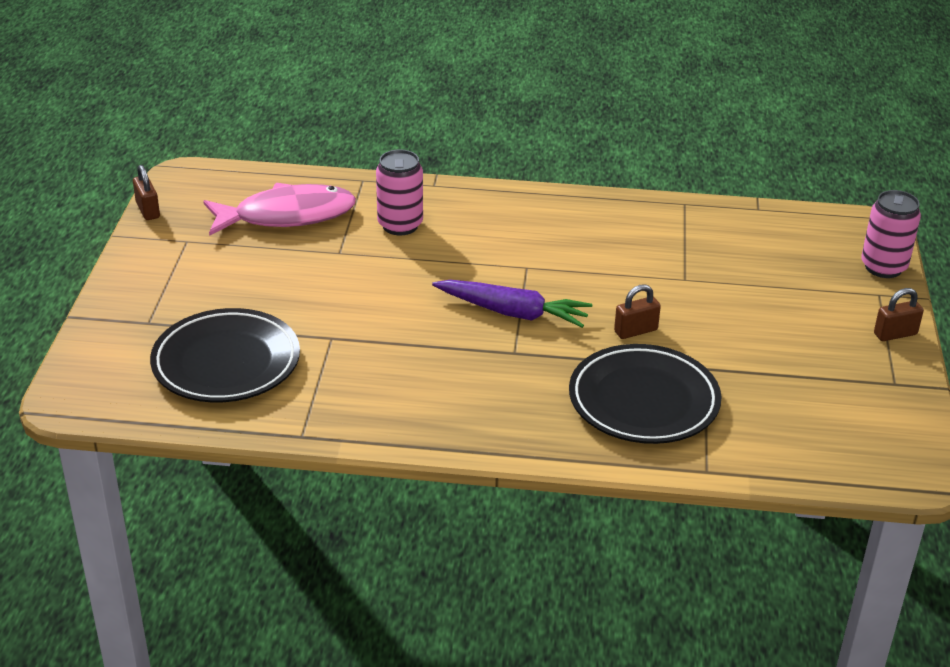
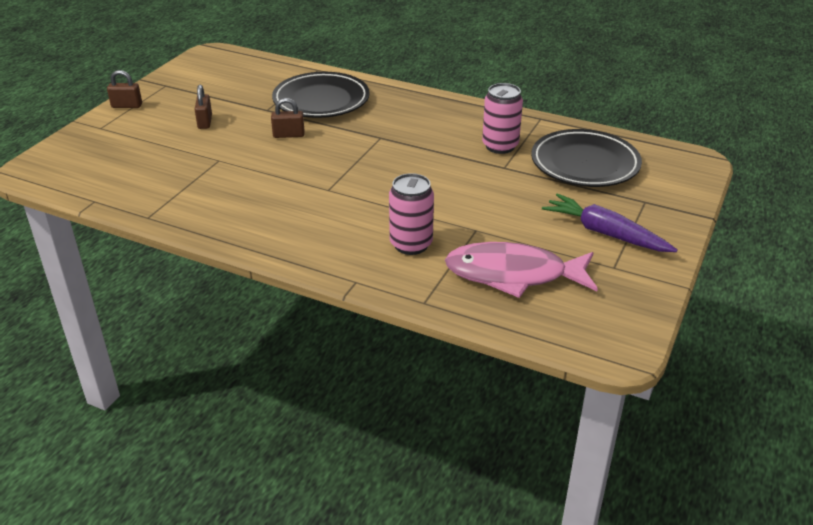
camera: 160 degrees left, 0 degrees up
brown padlock [133,165,160,220] -> brown padlock moved to [195,85,212,129]
purple carrot [432,280,592,328] -> purple carrot moved to [542,193,678,252]
pink can [861,190,921,278] -> pink can moved to [482,83,523,154]

